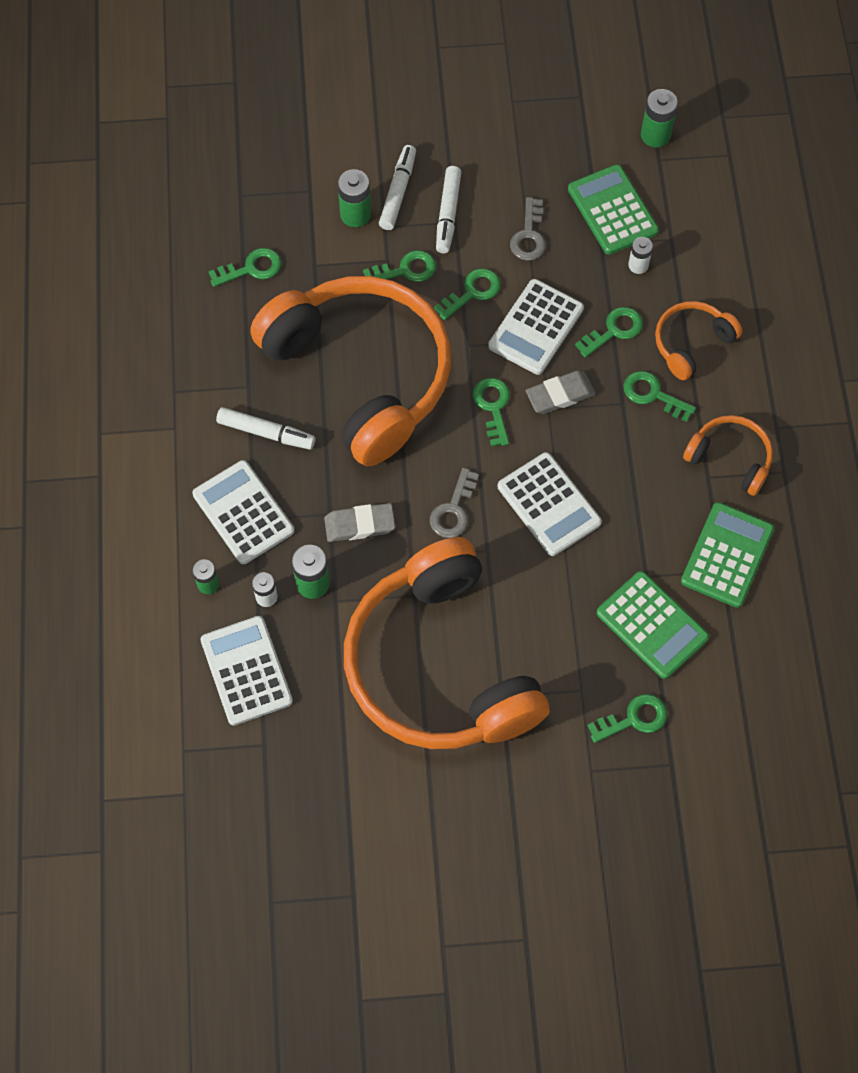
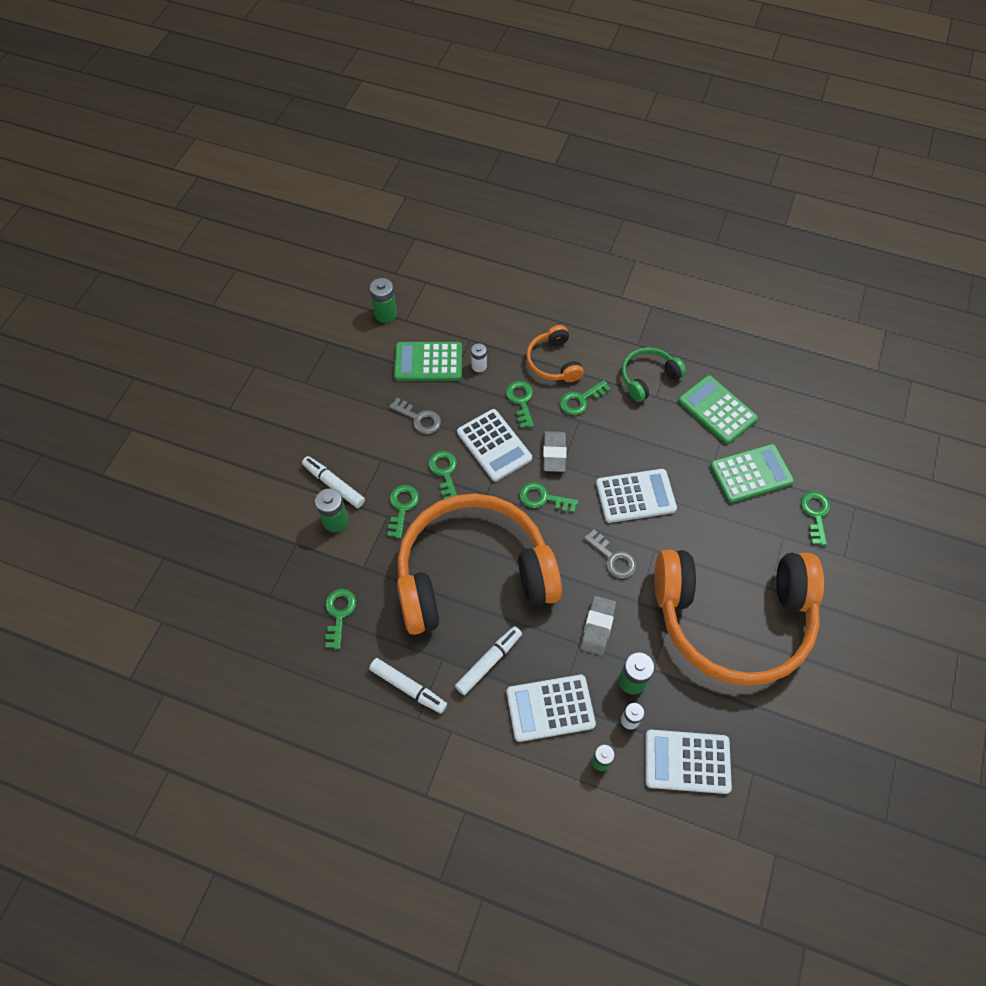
camera: 65 degrees left, 5 degrees down
white marker [436,166,461,253] -> white marker moved to [369,658,447,714]
orange headphones [683,415,773,496] -> green headphones [622,347,686,402]

